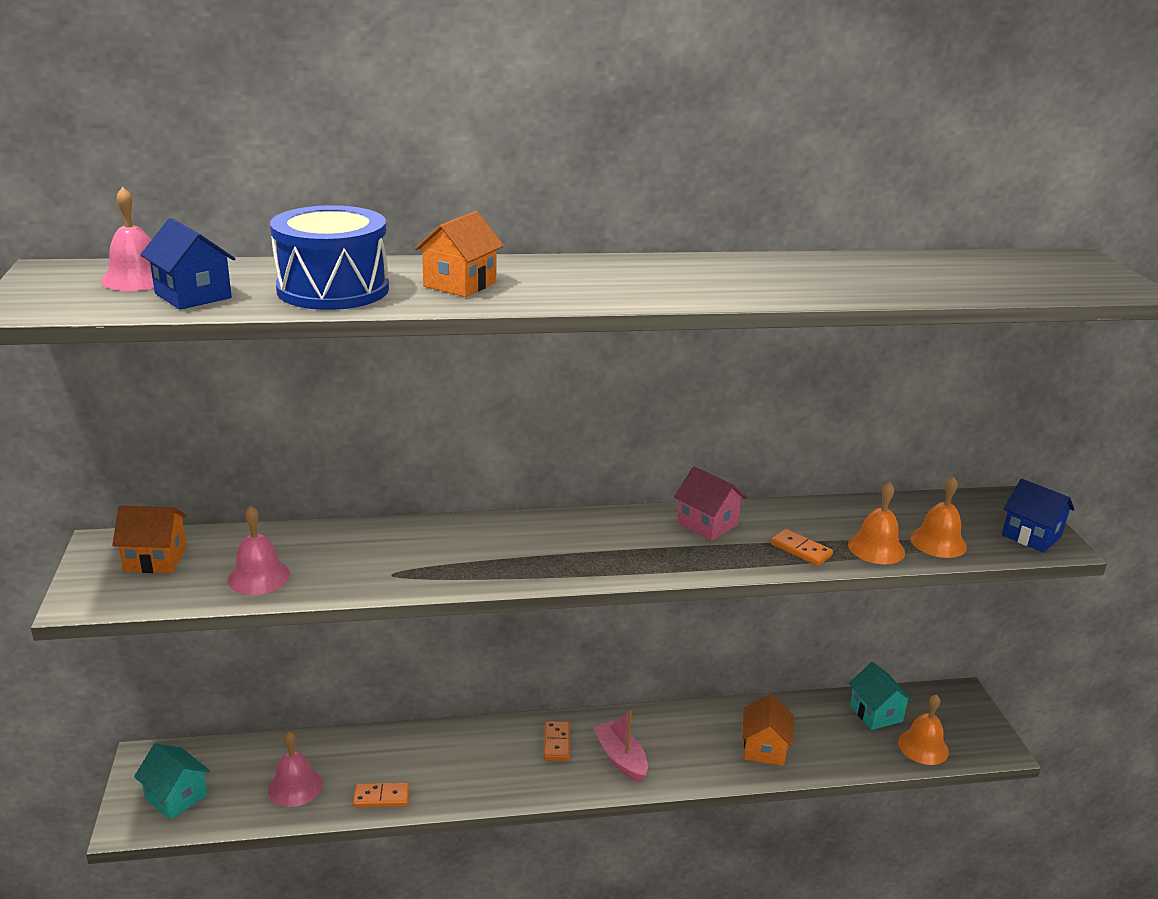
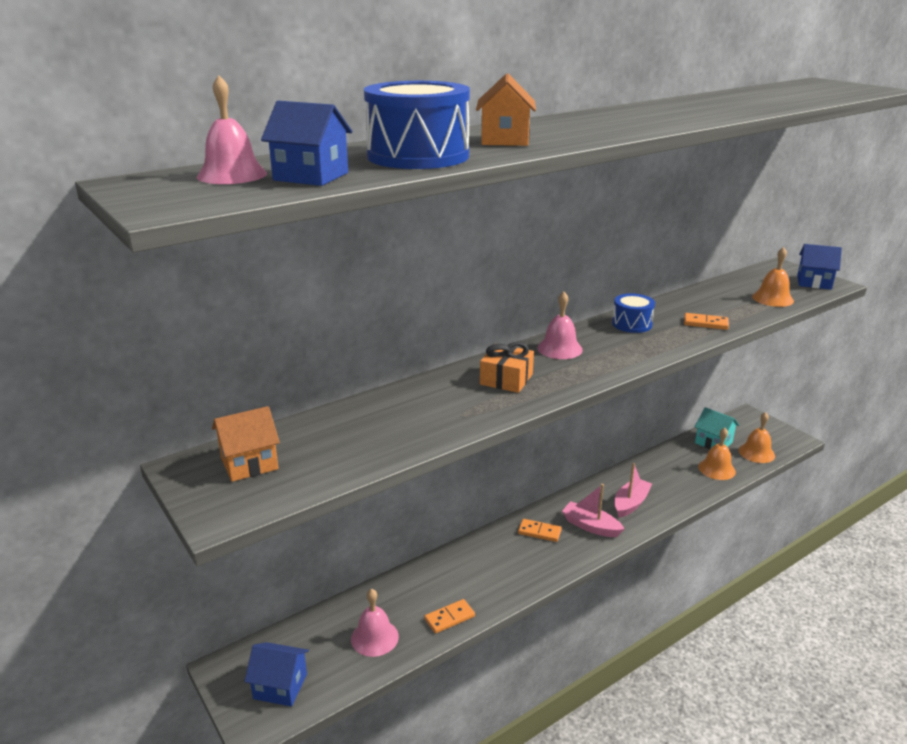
camera: 25 degrees left, 0 degrees up
turquoise house [134,744,210,820] -> blue house [244,642,309,706]
pink bell [228,506,290,595] -> pink bell moved to [537,292,583,359]
orange domino [544,721,570,761] -> orange domino turned 45 degrees counterclockwise [518,519,562,542]
pink house [674,467,747,541] -> blue drum [612,293,655,333]
orange house [742,694,793,766] -> none
orange bell [848,482,905,564] -> orange bell moved to [698,428,736,480]
none -> orange gift [480,342,534,393]
none -> pink boat [615,463,652,518]

